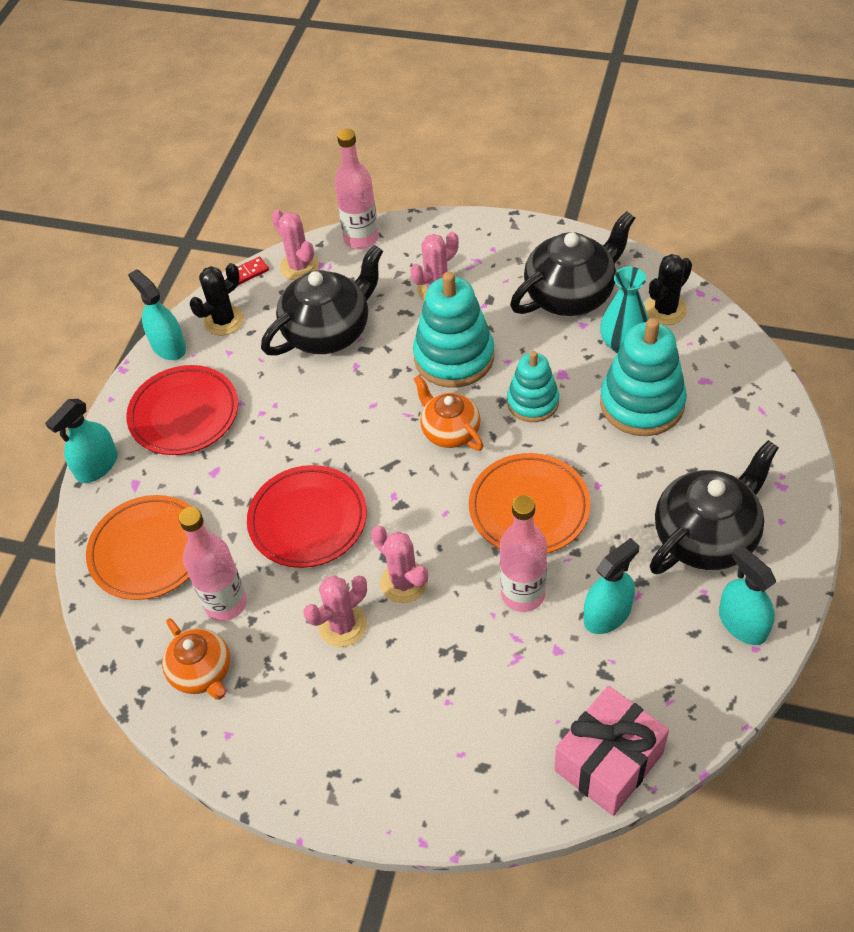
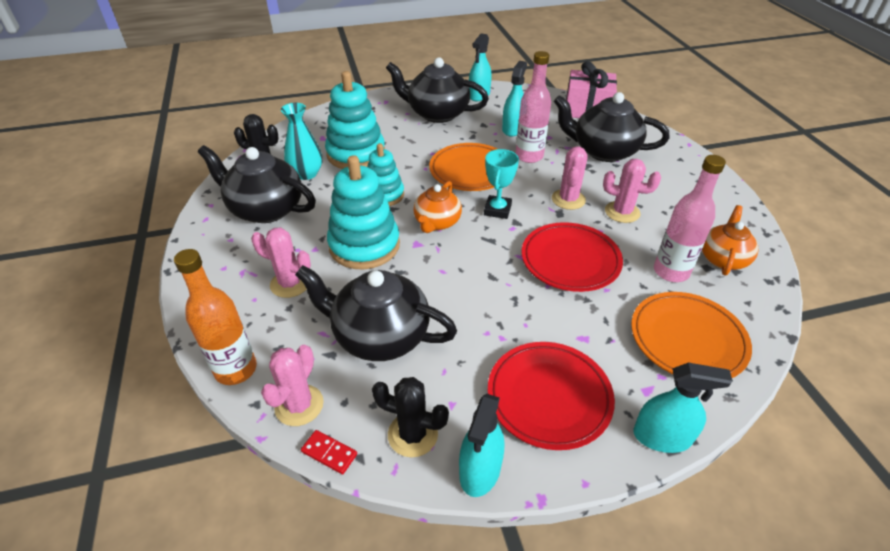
camera: 125 degrees left, 10 degrees down
pink bottle [335,129,379,249] -> orange bottle [174,249,257,385]
turquoise spray bottle [584,538,639,634] -> turquoise spray bottle turned 90 degrees clockwise [502,61,527,137]
none -> turquoise trophy [484,149,519,219]
none -> black teapot [554,92,670,162]

